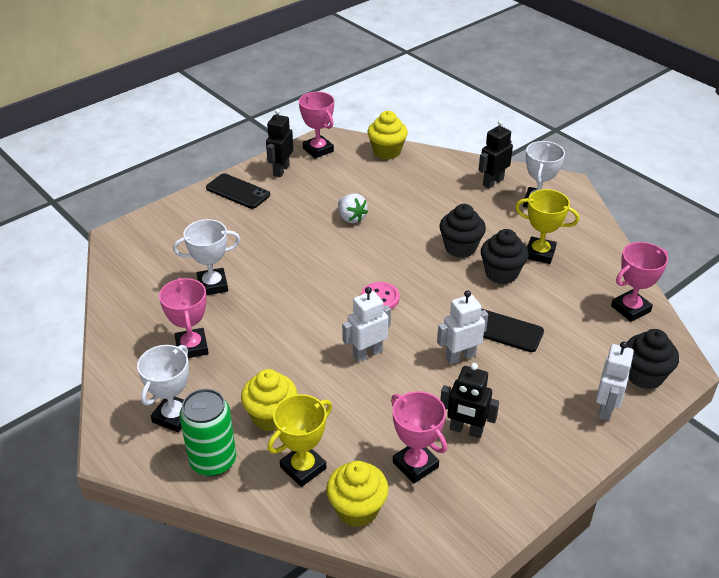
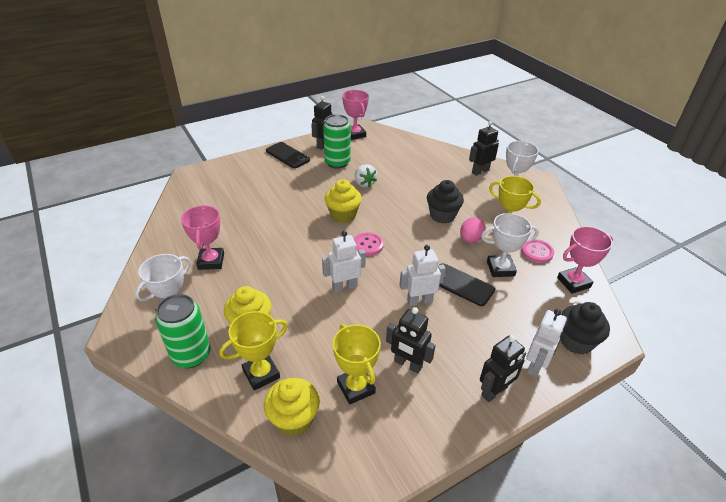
camera: 10 degrees right, 0 degrees up
white trophy [173,219,240,295] -> white trophy moved to [481,213,539,277]
yellow cupcake [367,111,408,159] -> yellow cupcake moved to [325,179,362,223]
pink trophy [391,391,447,483] -> yellow trophy [333,324,381,405]
black cupcake [481,229,529,284] -> pink egg [460,217,486,243]
none -> green can [323,114,351,168]
none -> black robot [480,335,526,402]
none -> pink button [521,239,554,263]

